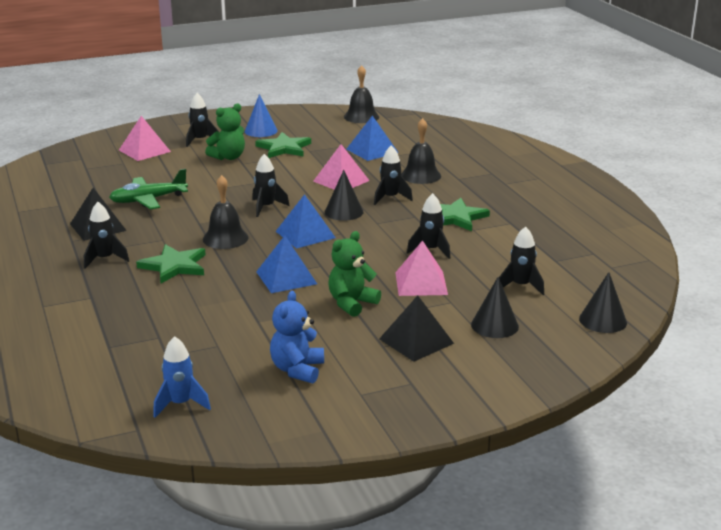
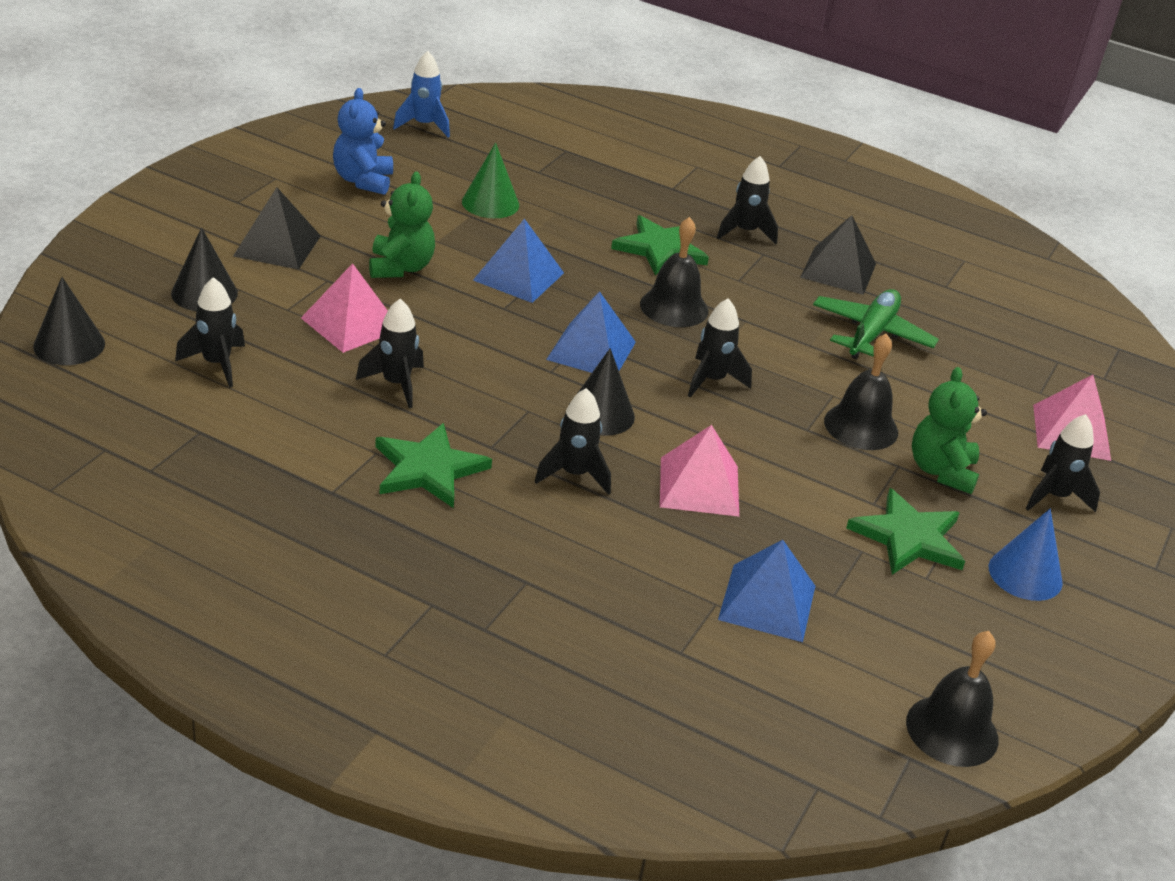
camera: 135 degrees right, 10 degrees up
blue teddy bear [270,291,324,384] -> blue teddy bear turned 150 degrees counterclockwise [333,88,393,195]
black bell [401,118,441,184] -> black bell moved to [824,334,898,450]
none -> green cone [462,143,519,218]

